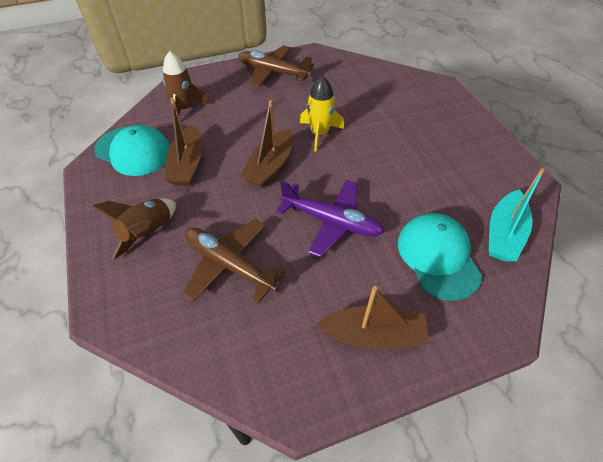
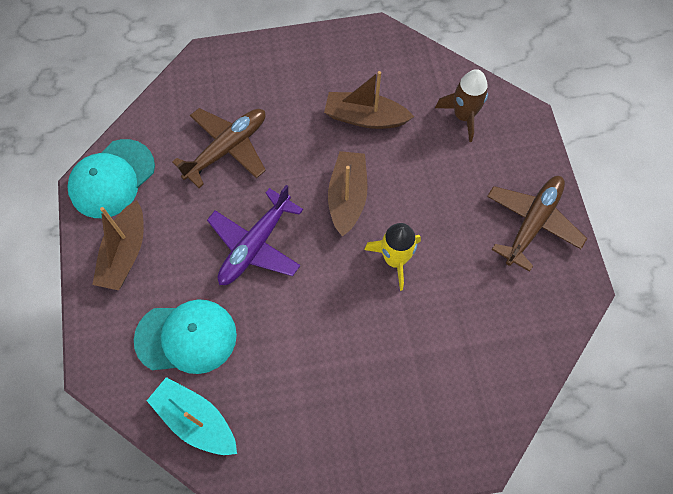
camera: 100 degrees right, 15 degrees up
brown rocket [92,198,176,260] -> none
turquoise cap [94,125,170,176] -> turquoise cap moved to [67,139,155,218]
brown boat [240,100,293,188] -> brown boat turned 60 degrees clockwise [328,151,367,237]

